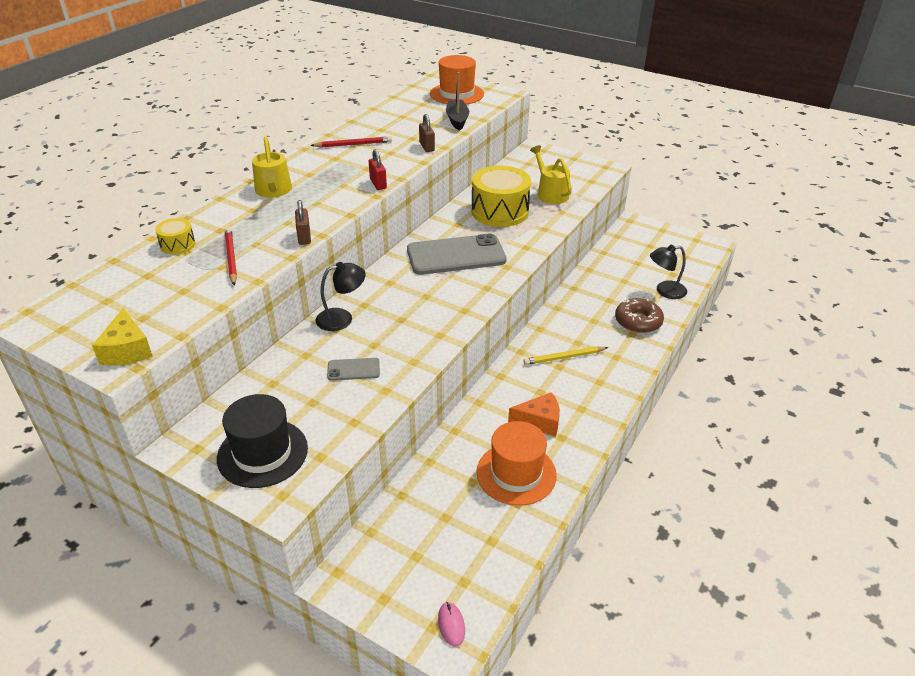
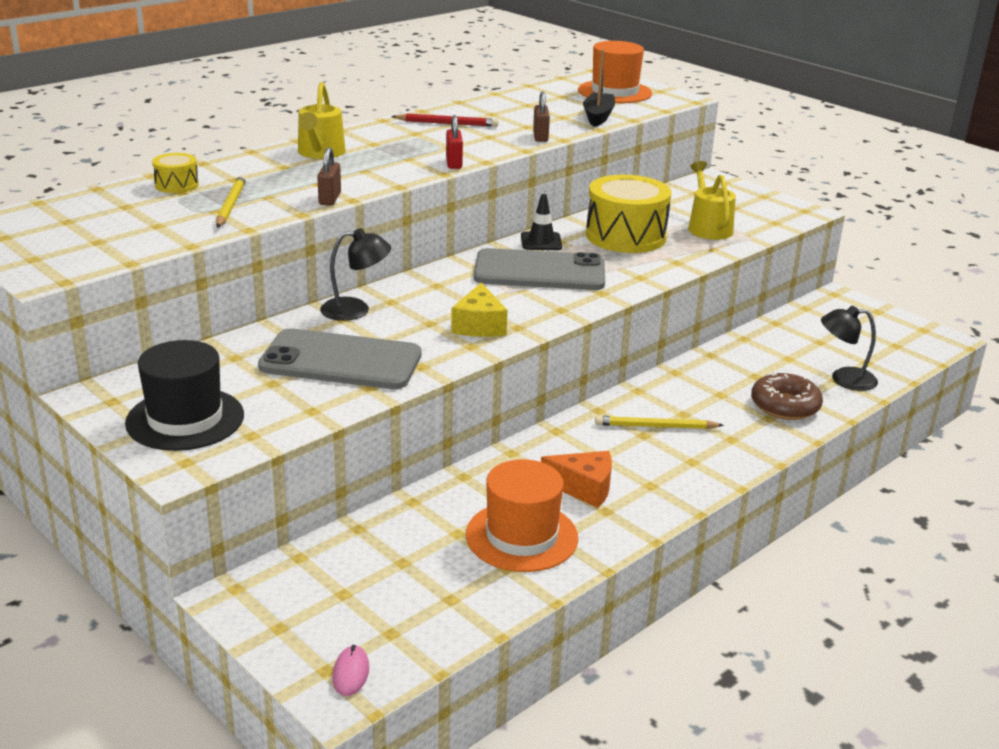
camera: 15 degrees right, 10 degrees down
yellow cheese [92,308,153,366] -> yellow cheese moved to [451,283,508,337]
red pencil [225,228,237,285] -> yellow pencil [216,175,246,228]
grey phone [327,358,380,381] -> grey phone [258,328,422,389], size x2.20
none -> black traffic cone [521,194,562,250]

